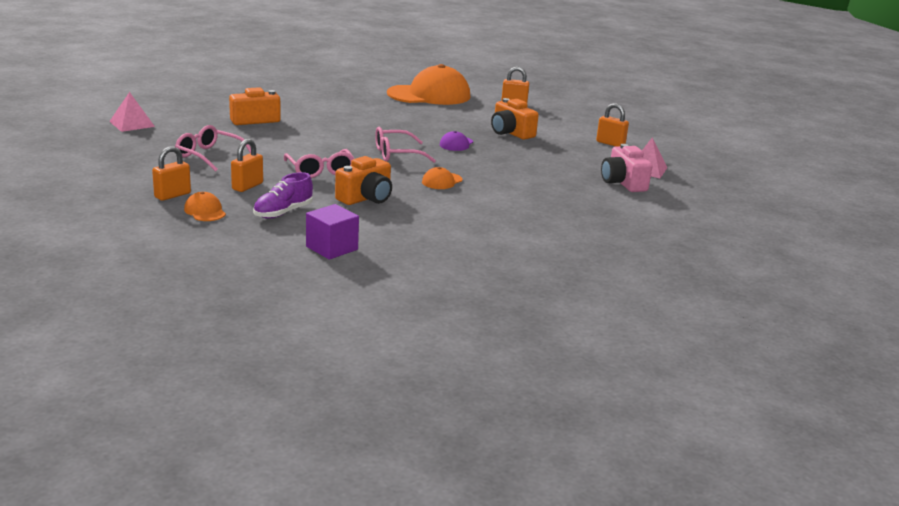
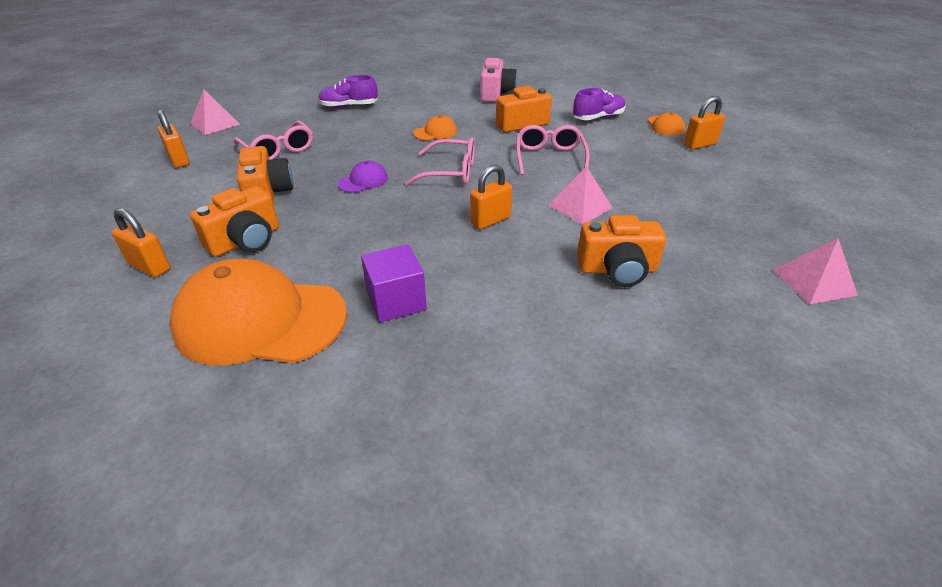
camera: 155 degrees left, 15 degrees up
pink glasses [175,125,251,172] -> pink glasses moved to [234,121,313,160]
orange padlock [231,139,263,192] -> orange padlock moved to [470,165,512,230]
purple cube [306,204,359,260] -> purple cube moved to [361,244,427,322]
pink camera [601,144,653,192] -> pink camera moved to [480,58,517,102]
none -> orange camera [190,186,279,257]
none -> purple shoe [318,75,378,108]
none -> pink pyramid [548,166,612,224]

